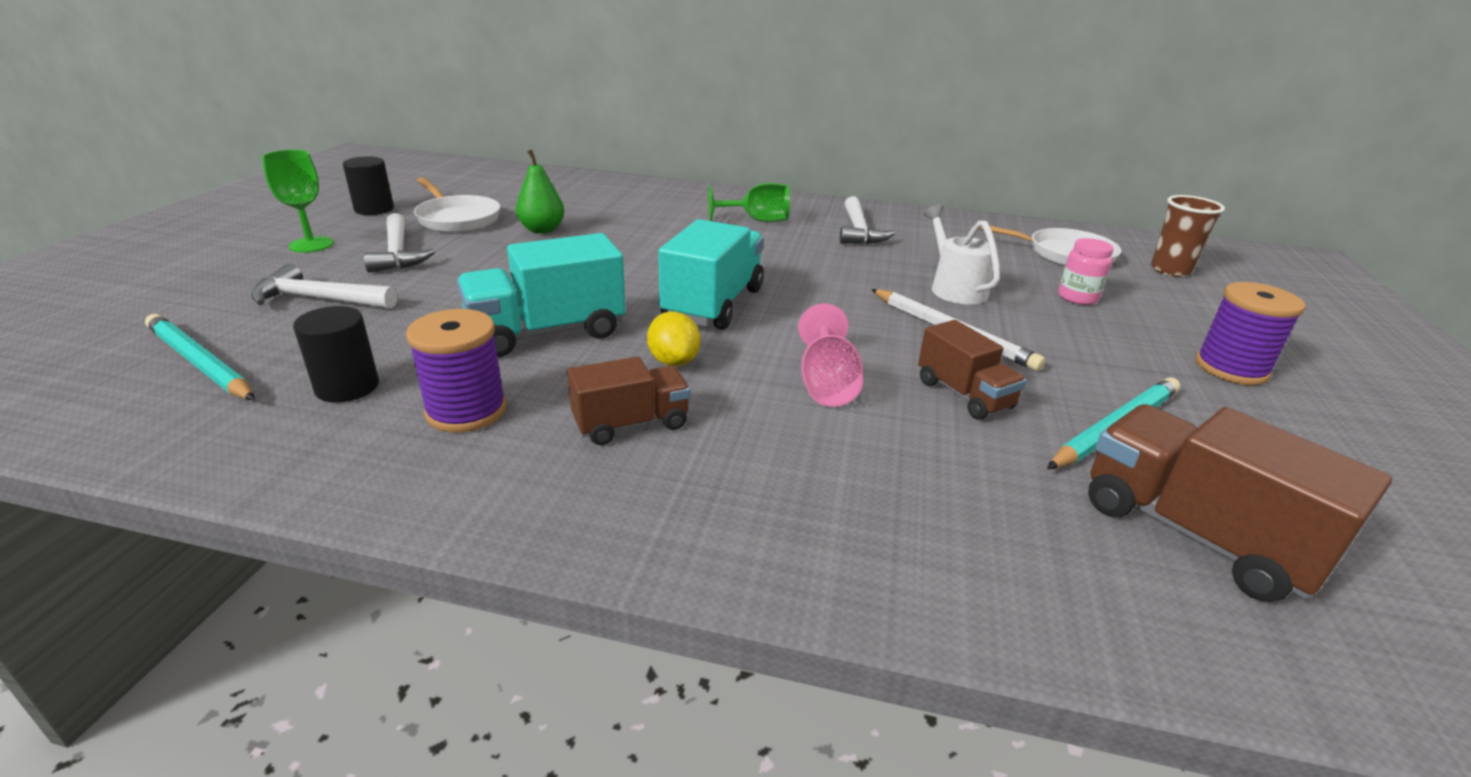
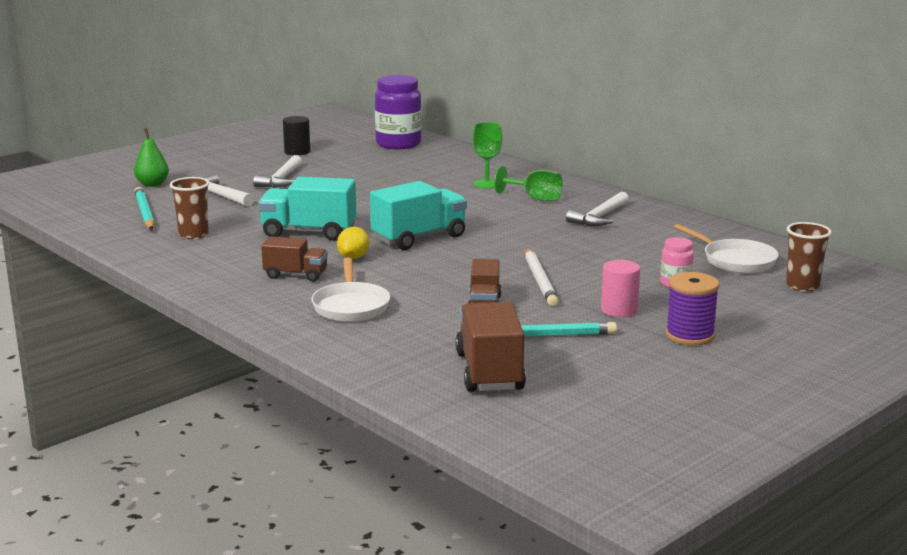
camera: 35 degrees right, 10 degrees down
green goblet [262,150,334,253] -> green goblet moved to [472,122,502,188]
black cylinder [293,306,379,403] -> brown cup [170,177,209,239]
purple spool [406,309,507,433] -> none
white pan [414,177,500,232] -> white pan moved to [311,258,390,322]
green pear [516,149,564,234] -> green pear moved to [134,128,169,187]
pink goblet [798,303,863,407] -> none
white watering can [923,205,1000,305] -> none
none -> purple jar [375,75,422,149]
none -> pink cylinder [601,260,640,317]

